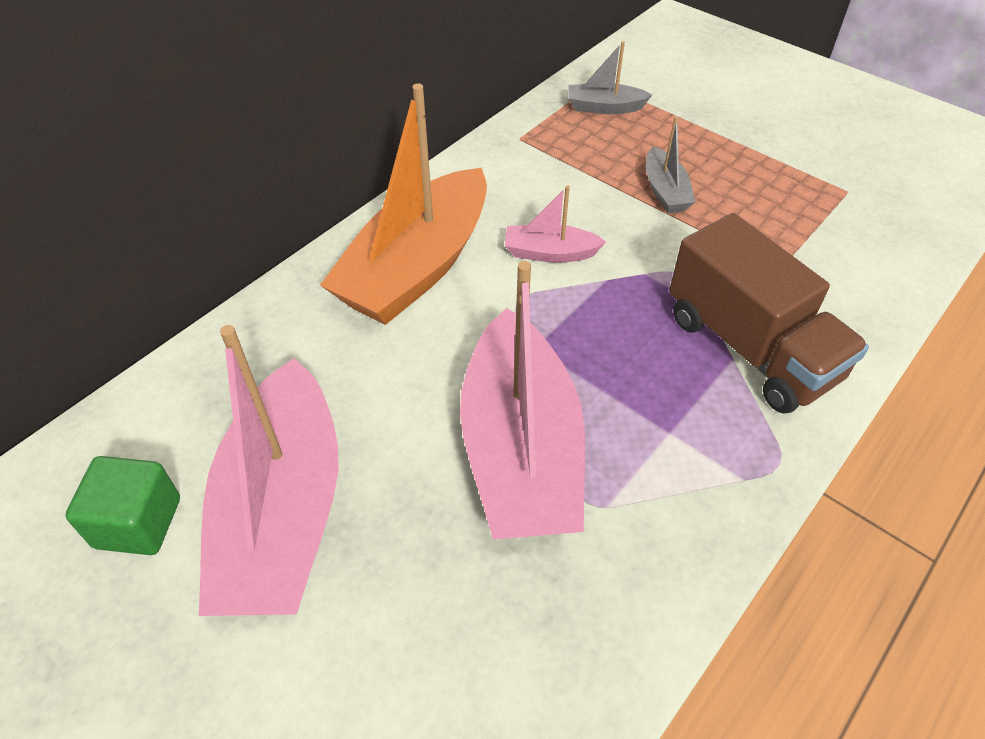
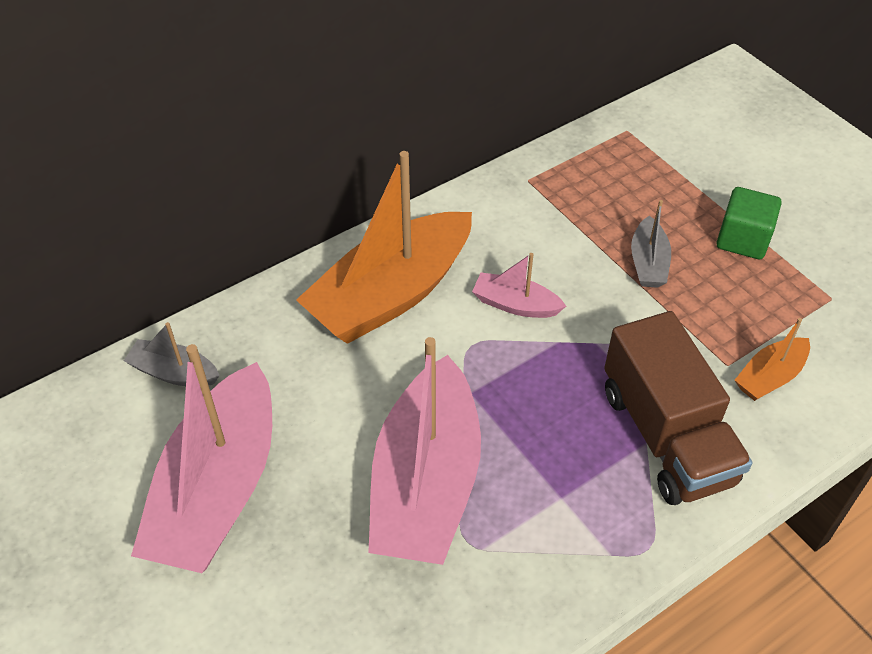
camera: 15 degrees right, 0 degrees up
green cube [65,456,180,555] -> green cube moved to [716,187,781,259]
grey boat [569,41,652,114] -> grey boat moved to [124,322,220,386]
none -> orange boat [735,318,810,401]

